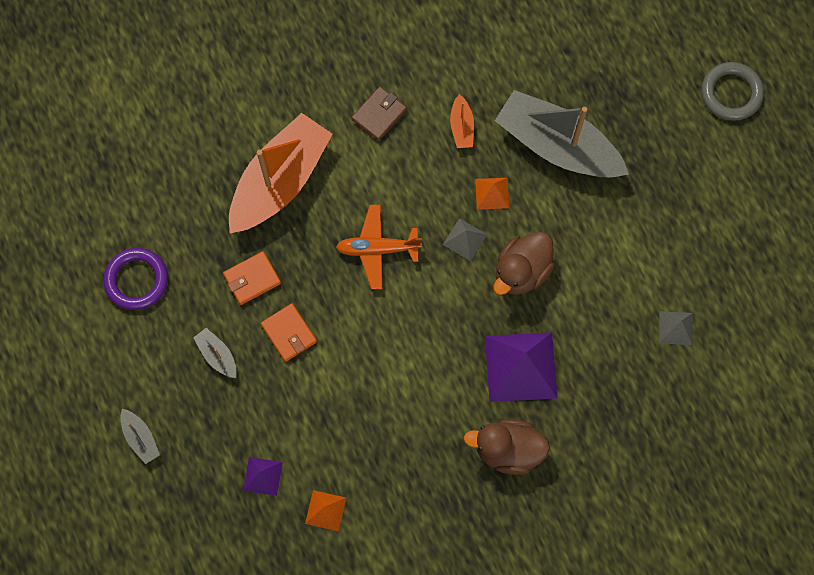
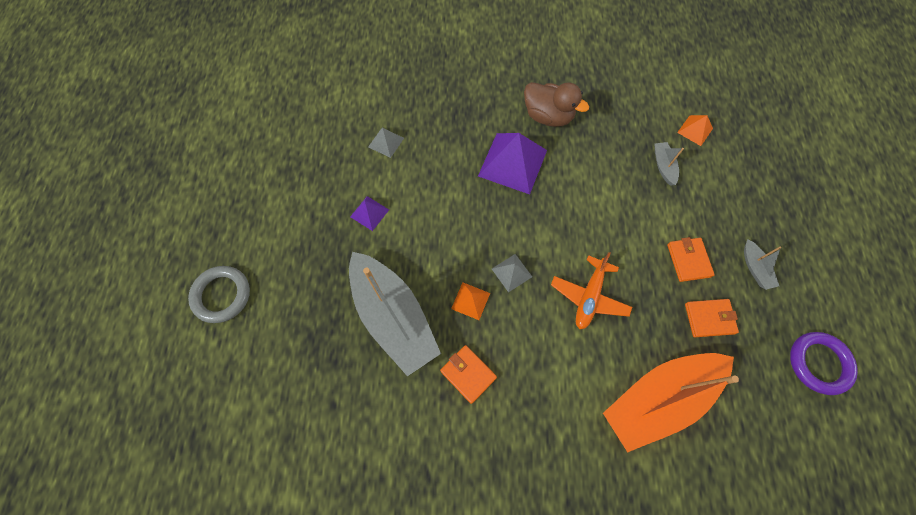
camera: 155 degrees left, 5 degrees down
grey boat [120,409,160,464] -> grey boat moved to [655,142,684,185]
purple pyramid [243,457,283,496] -> purple pyramid moved to [350,196,389,231]
orange plane [336,205,422,289] -> orange plane turned 90 degrees clockwise [551,252,632,329]
brown wallet [351,86,407,141] -> none
orange boat [450,94,474,148] -> orange wallet [440,345,497,404]
brown duck [494,232,555,295] -> none

